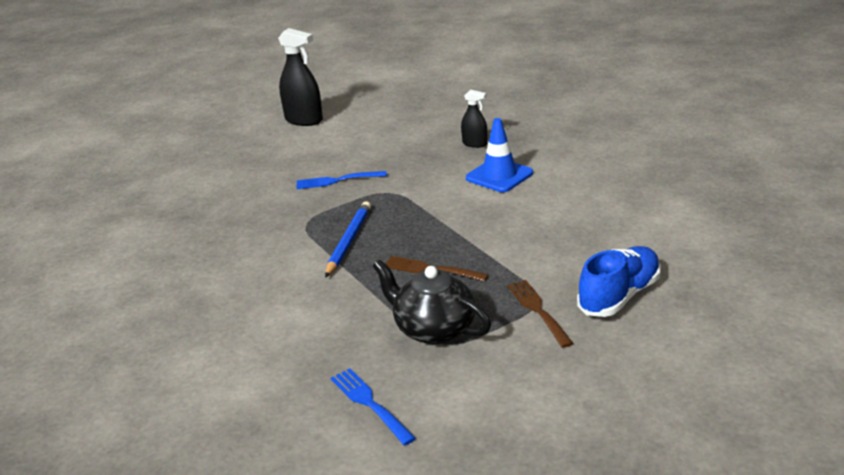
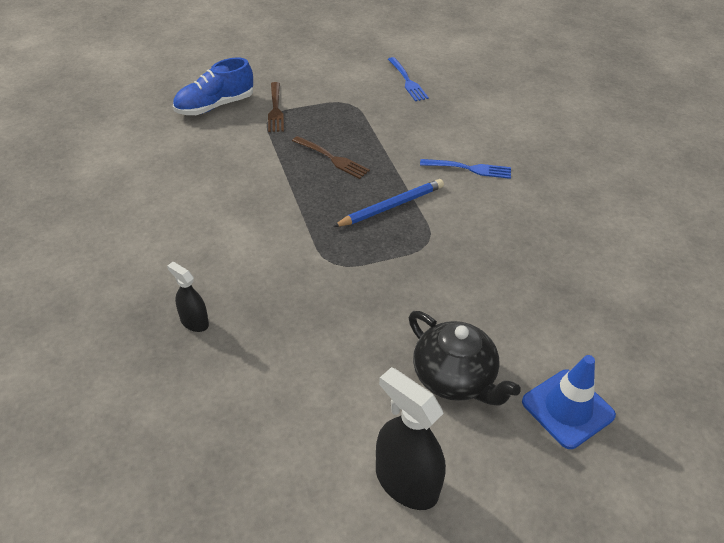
camera: 170 degrees left, 15 degrees up
blue fork [297,171,387,189] -> blue fork moved to [420,159,511,179]
blue pencil [325,201,371,278] -> blue pencil turned 150 degrees counterclockwise [333,179,444,227]
black teapot [373,260,491,344] -> black teapot moved to [409,311,521,406]
blue traffic cone [466,118,533,192] -> blue traffic cone moved to [522,355,616,449]

